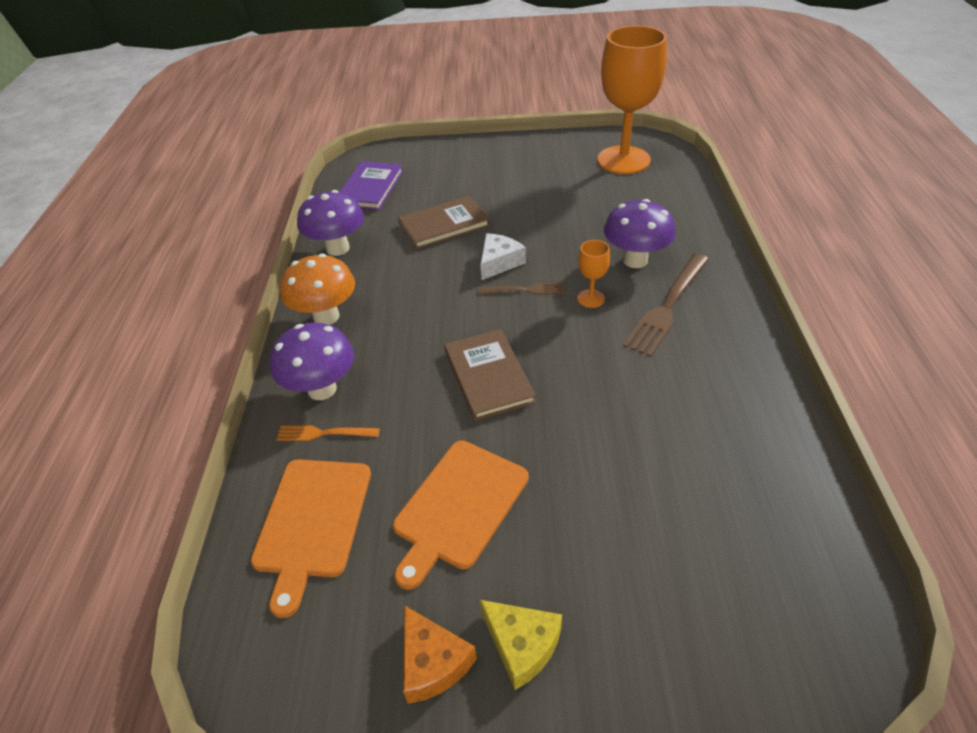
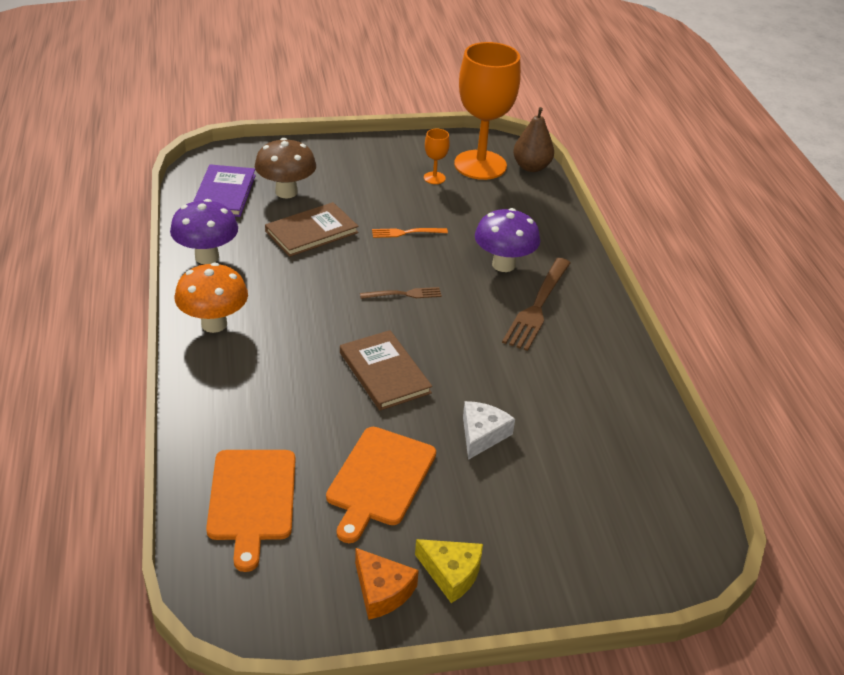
camera: 15 degrees left, 5 degrees down
purple mushroom [270,323,354,400] -> none
orange fork [276,426,380,441] -> orange fork moved to [372,228,448,238]
white cheese [480,233,526,280] -> white cheese moved to [463,401,515,460]
orange goblet [577,240,610,308] -> orange goblet moved to [424,129,450,184]
none -> brown mushroom [255,138,316,198]
none -> brown pear [513,107,554,172]

